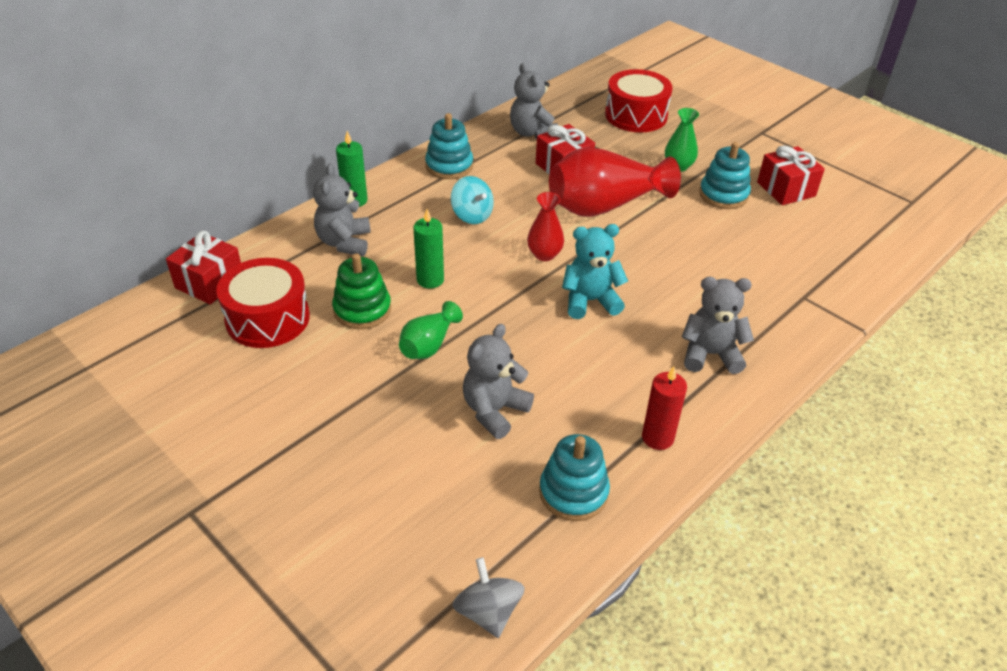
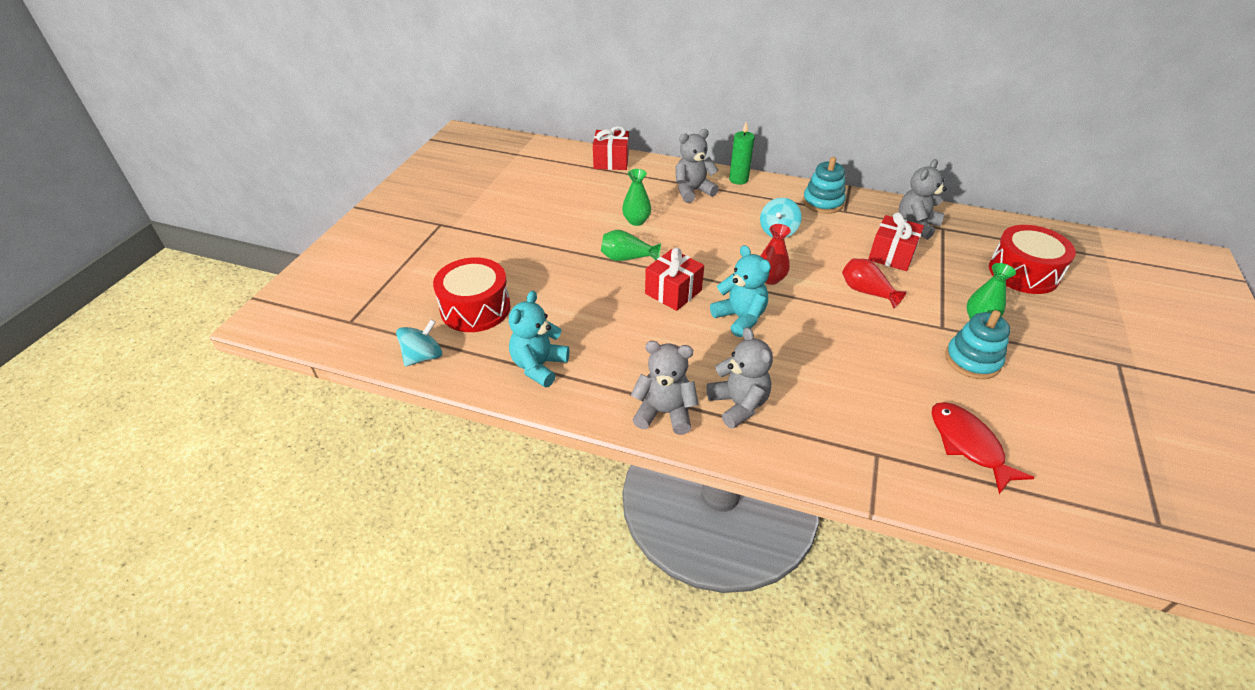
camera: 65 degrees right, 0 degrees up
red drum [216,258,310,348] -> red drum moved to [433,257,511,332]
green stacking toy [332,254,391,329] -> green vase [622,169,651,226]
green candle [413,209,444,289] -> none
grey spinning top [452,557,525,638] -> turquoise spinning top [396,319,442,366]
grey teddy bear [463,324,534,439] -> grey teddy bear moved to [631,341,699,435]
turquoise stacking toy [539,434,610,521] -> turquoise teddy bear [509,291,569,388]
red vase [549,147,681,217] -> red vase [842,258,907,309], size x0.51
red candle [642,366,687,450] -> none
red gift [757,146,825,205] -> red gift moved to [645,248,704,311]
none -> red fish [932,402,1034,494]

